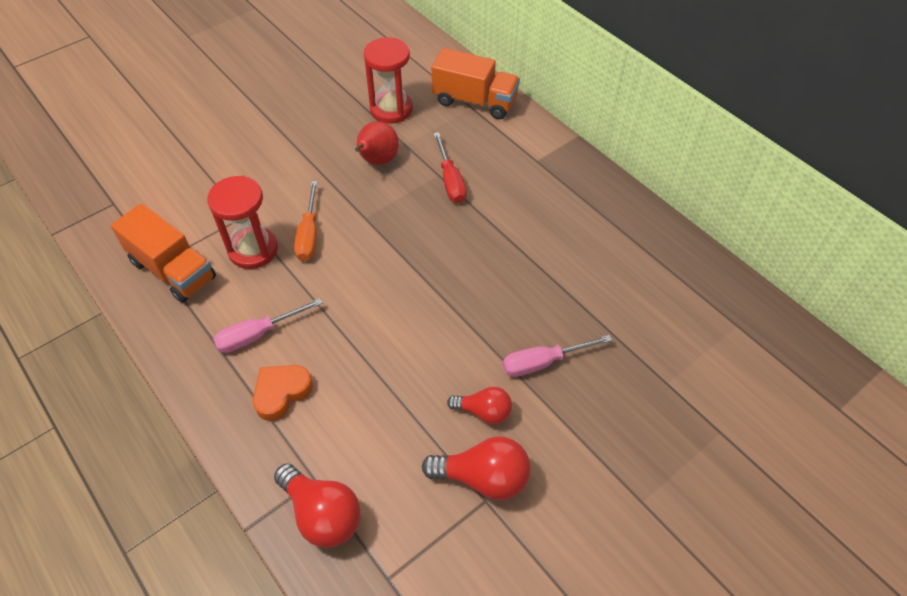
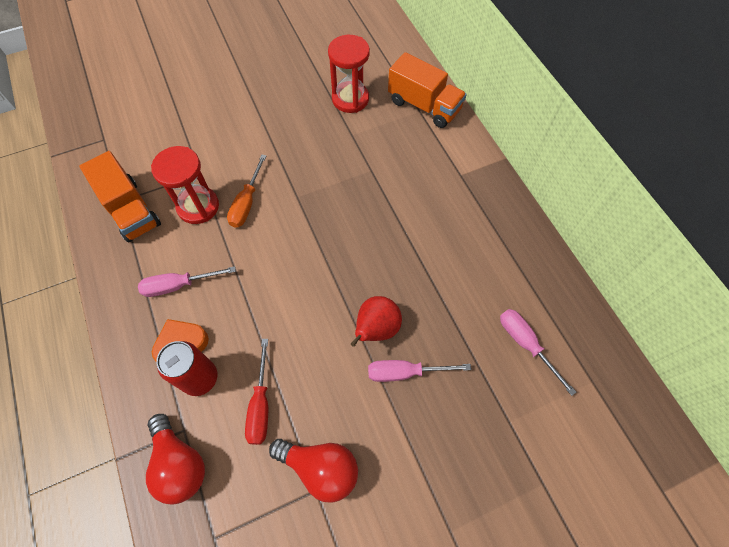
camera: 15 degrees right, 10 degrees up
red pear [355,121,399,165] -> red pear moved to [351,296,402,347]
red screwdriver [433,132,467,203] -> red screwdriver moved to [245,339,268,445]
red light bulb [447,387,512,424] -> none
none -> red can [156,341,217,396]
none -> pink screwdriver [500,309,576,396]

